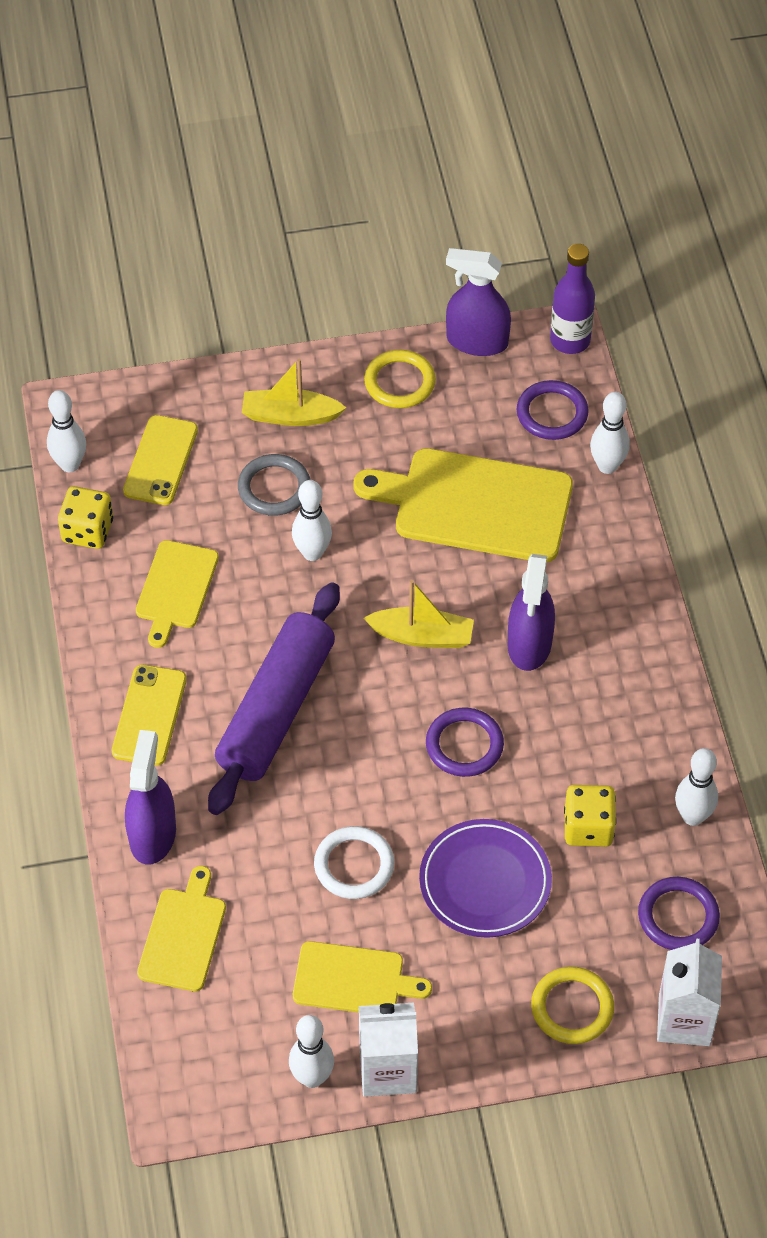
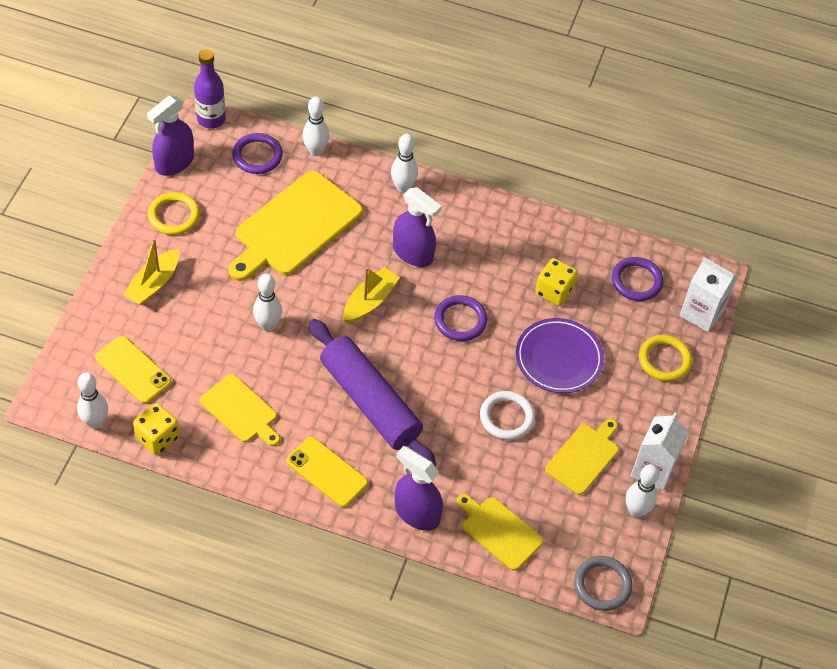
camera: 65 degrees left, 0 degrees up
grey ring [238,454,310,516] -> grey ring moved to [574,556,633,611]
white bowling pin [675,748,718,826] -> white bowling pin moved to [391,134,418,193]

